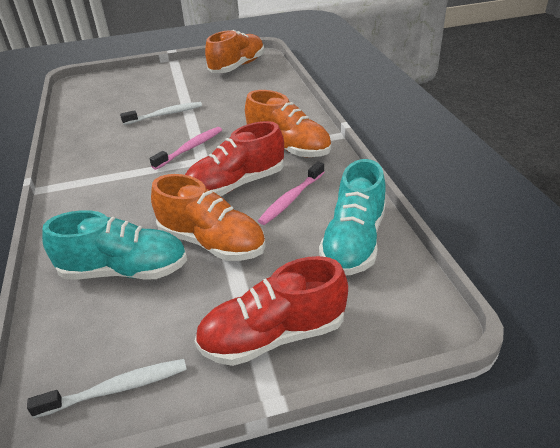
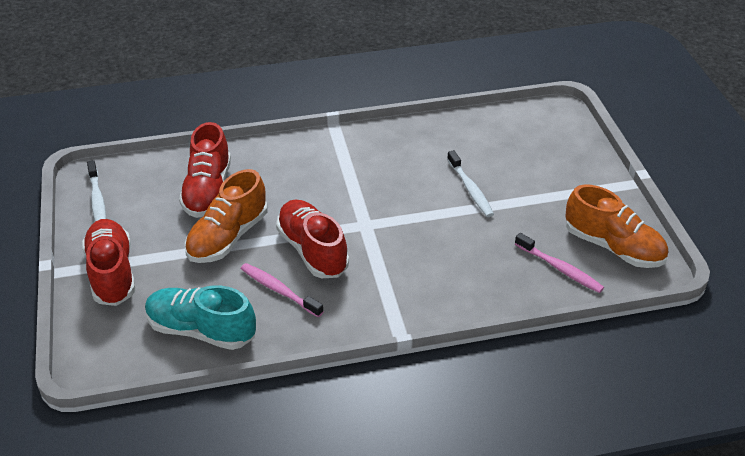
camera: 90 degrees right, 5 degrees up
turquoise shoe [42,210,187,280] -> red shoe [179,122,231,218]
pink toothbrush [150,127,222,170] -> pink toothbrush moved to [515,233,604,293]
orange shoe [245,90,331,157] -> none

